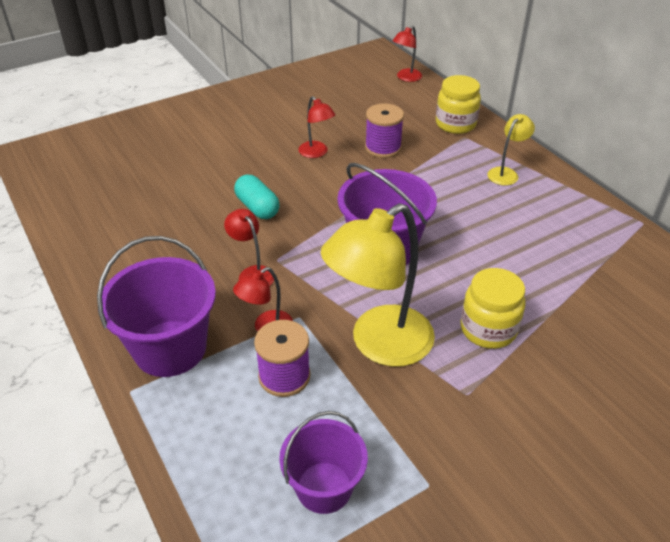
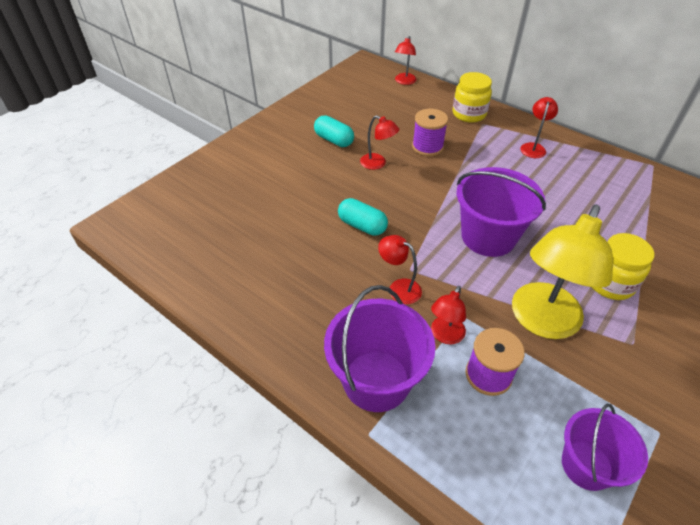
camera: 20 degrees left, 5 degrees up
yellow lamp [487,114,535,185] -> red lamp [521,97,558,158]
none -> turquoise capsule [314,116,354,147]

